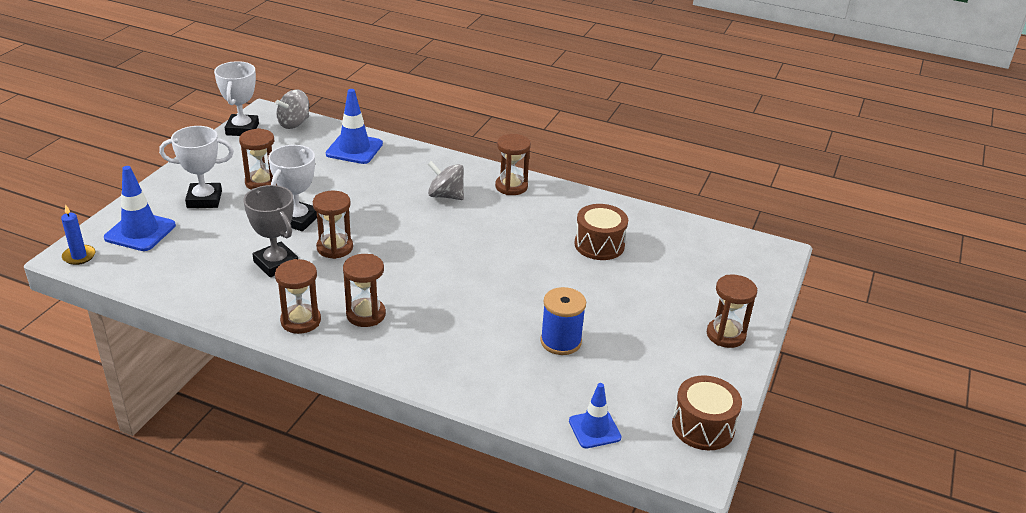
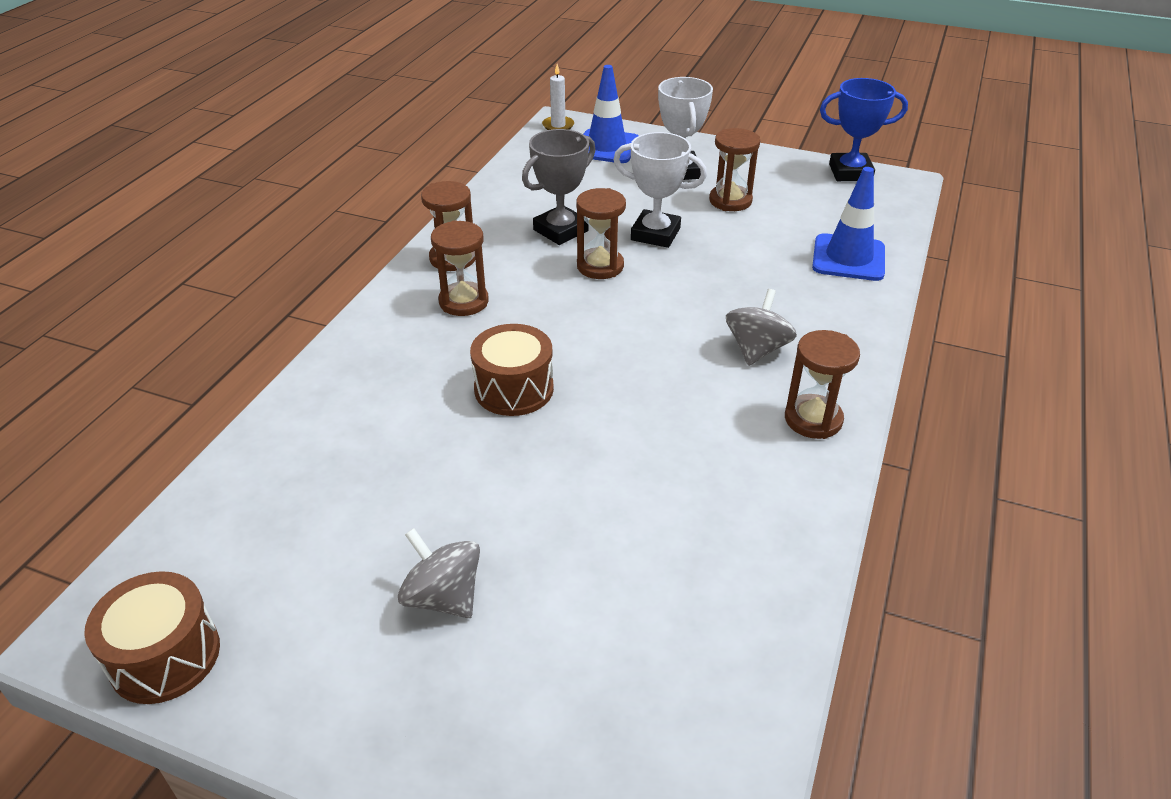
camera: 90 degrees right, 5 degrees up
blue candle [61,204,96,265] -> white candle [542,64,574,130]
white trophy [214,61,259,136] -> blue trophy [820,78,908,181]
grey spinning top [275,89,309,129] -> grey spinning top moved to [398,528,480,618]
blue spool [540,287,586,355] -> none
blue traffic cone [569,383,622,448] -> none
brown drum [574,204,628,260] -> brown drum moved to [470,324,554,416]
brown hourglass [707,275,757,348] -> none

